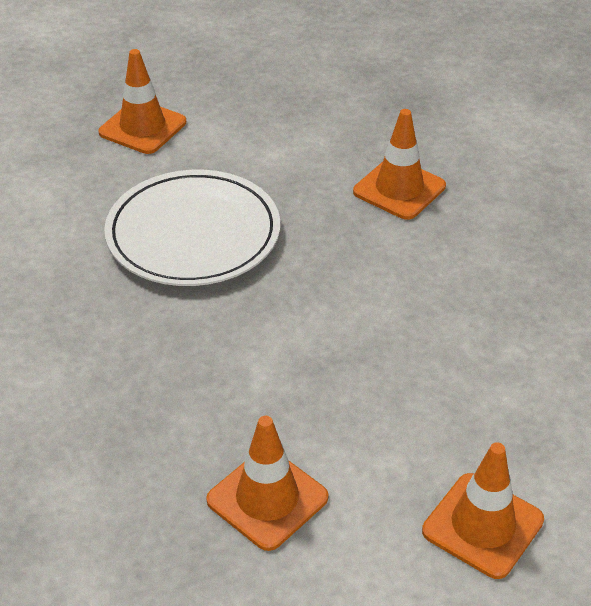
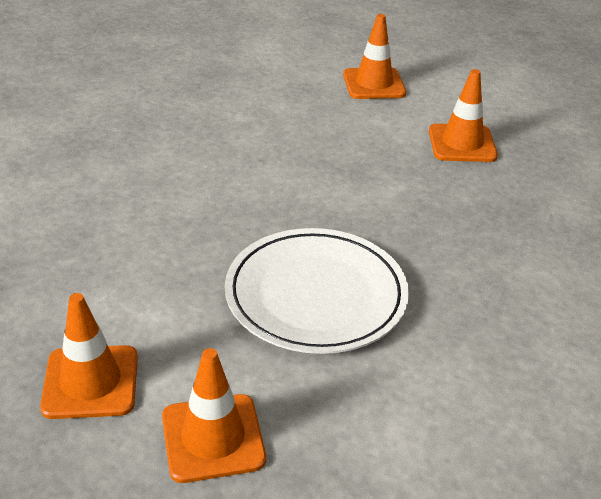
camera: 135 degrees left, 5 degrees down
orange traffic cone [353,109,446,220] -> orange traffic cone moved to [40,293,138,419]

